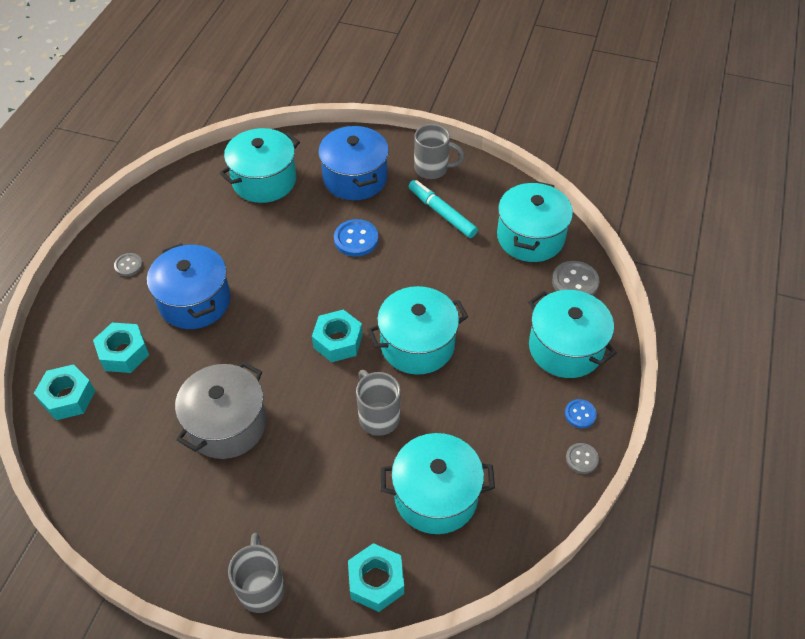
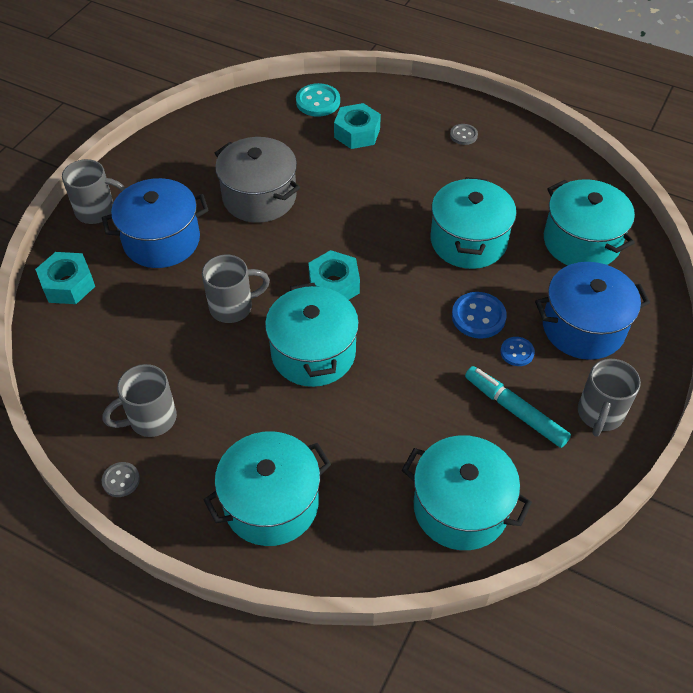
camera: 100 degrees right, 0 degrees up
turquoise nut [34,364,95,420] -> turquoise button [296,83,340,117]
blue pot [147,243,231,329] -> blue pot moved to [102,178,209,268]
turquoise pot [381,433,495,534] -> turquoise pot moved to [431,177,517,269]
turquoise marker [408,180,478,238] -> turquoise marker turned 105 degrees counterclockwise [465,366,571,448]
grey button [552,261,599,296] -> none
blue button [565,399,597,428] -> blue button moved to [500,337,535,366]
none -> grey mug [102,364,177,437]

